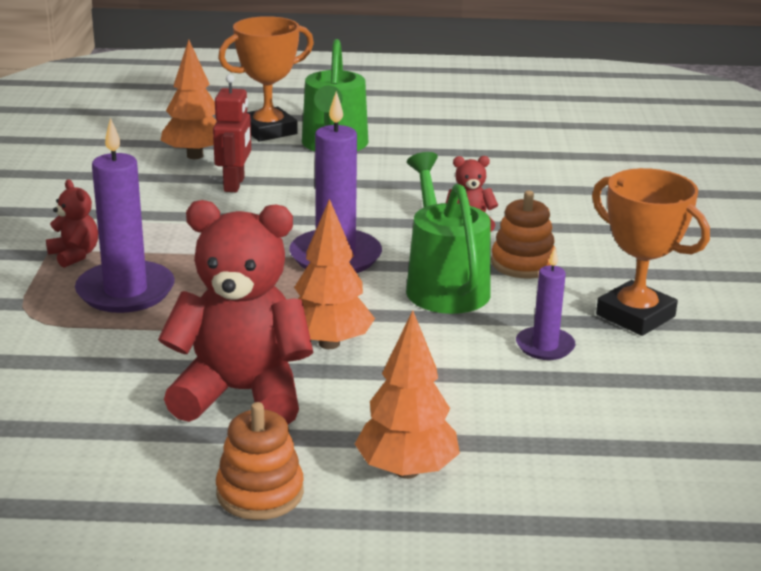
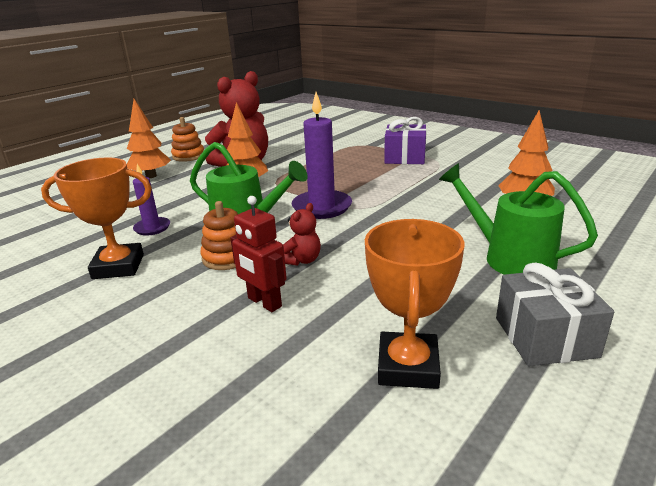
camera: 130 degrees right, 0 degrees up
red teddy bear [46,179,98,268] -> purple gift [384,117,427,164]
purple candle [75,117,175,313] -> none
red robot [213,74,251,192] -> red robot moved to [230,196,287,312]
orange trophy [218,16,314,141] -> orange trophy moved to [365,219,464,389]
none -> grey gift [496,262,614,366]

